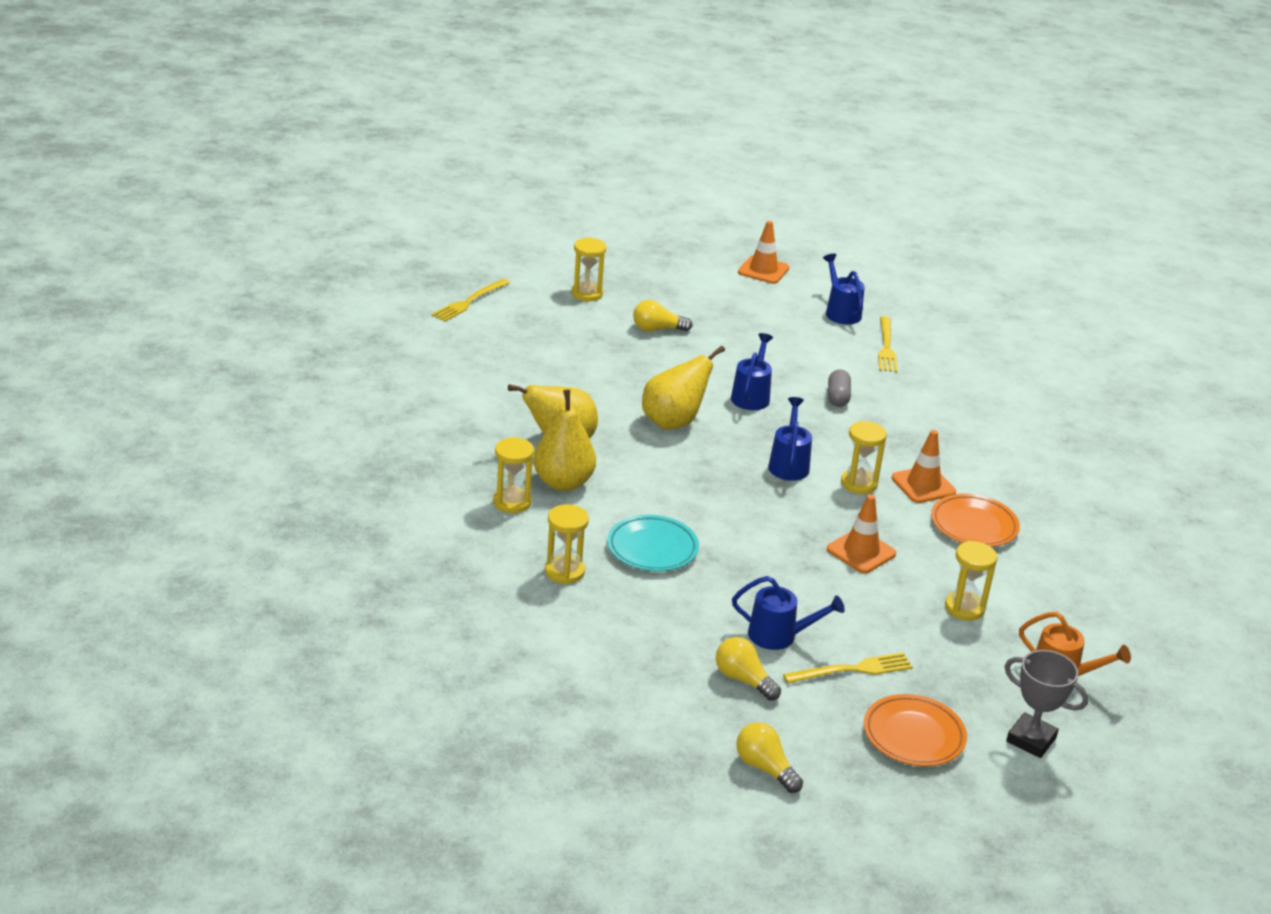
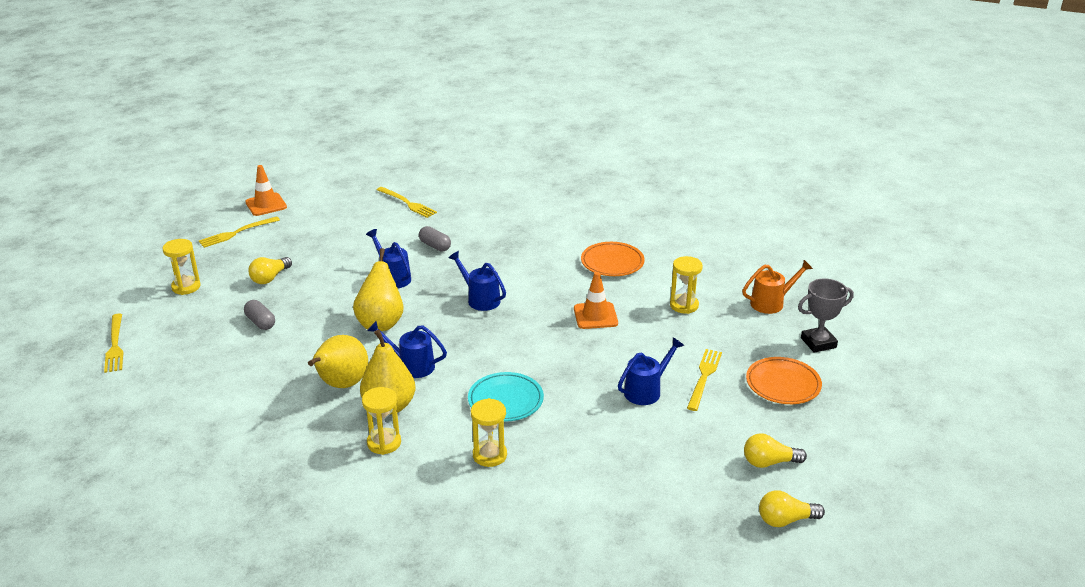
camera: 50 degrees left, 0 degrees up
yellow light bulb [716,637,781,701] -> yellow light bulb moved to [759,490,825,527]
blue watering can [823,254,865,325] -> blue watering can moved to [367,321,447,378]
yellow hourglass [841,421,887,494] -> none
orange traffic cone [892,430,956,503] -> none
none -> yellow fork [199,216,280,248]
none -> grey capsule [244,300,275,330]

